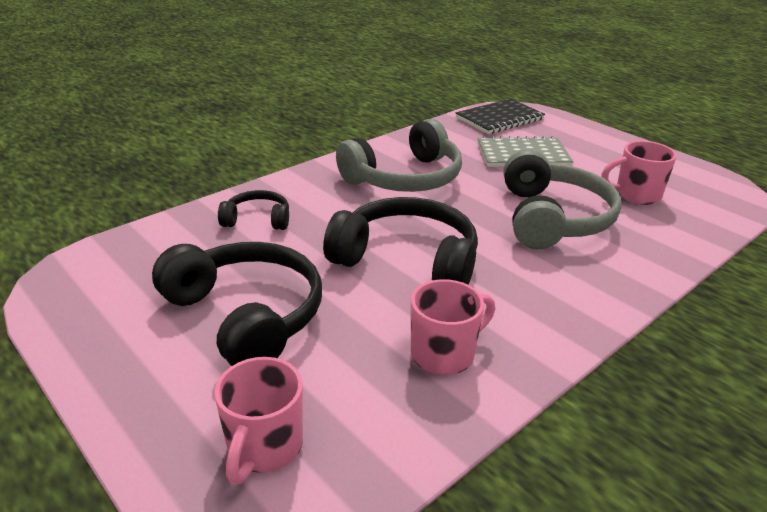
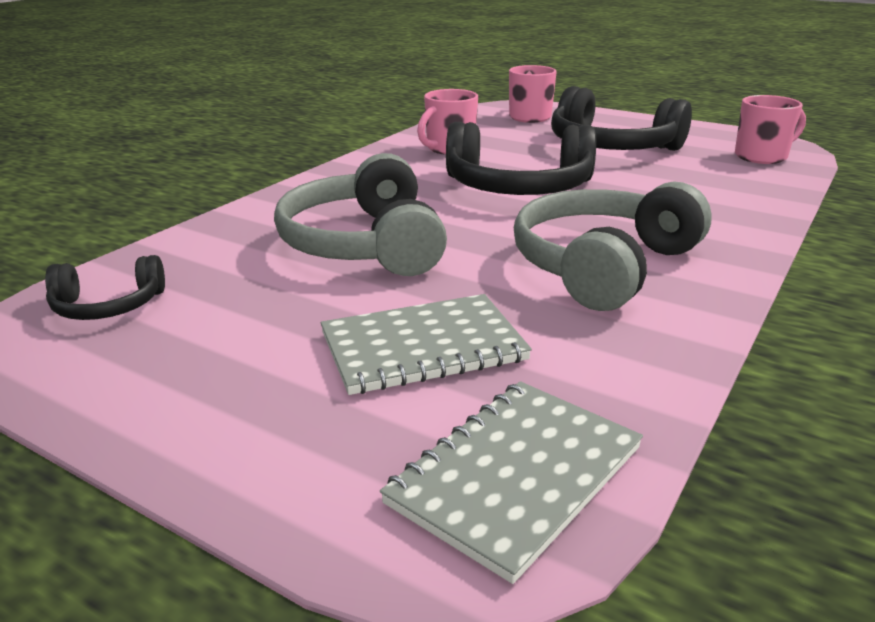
camera: 165 degrees right, 5 degrees down
black headphones [218,190,289,230] -> black headphones moved to [45,255,165,320]
black notebook [456,99,545,134] -> grey notebook [380,381,643,584]
pink mug [601,141,677,205] -> pink mug moved to [735,95,806,164]

